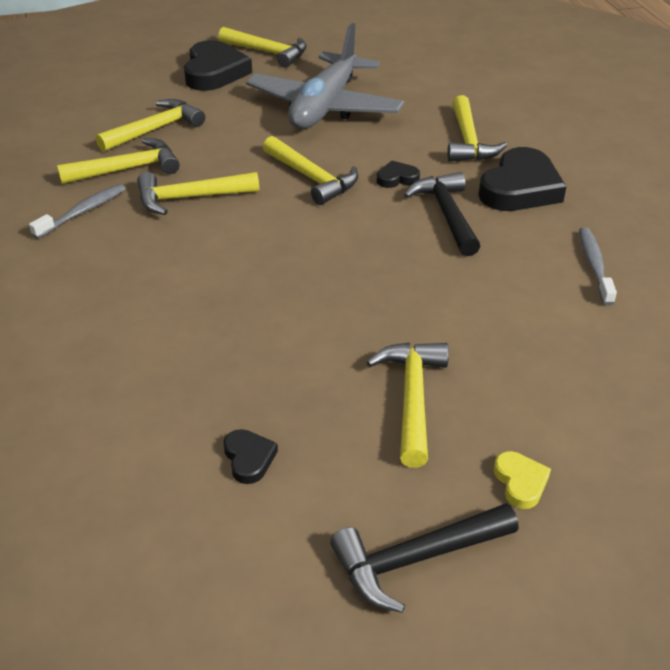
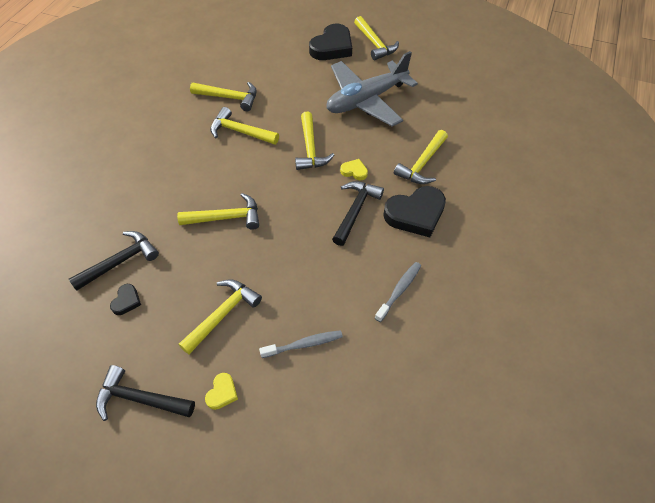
camera: 35 degrees right, 15 degrees up
grey toothbrush [29,184,126,239] -> grey toothbrush moved to [259,330,343,358]
yellow hammer [96,99,205,152] -> yellow hammer moved to [177,193,259,230]
black heart [377,161,420,188] -> yellow heart [340,159,368,180]
none -> black hammer [69,231,159,291]

